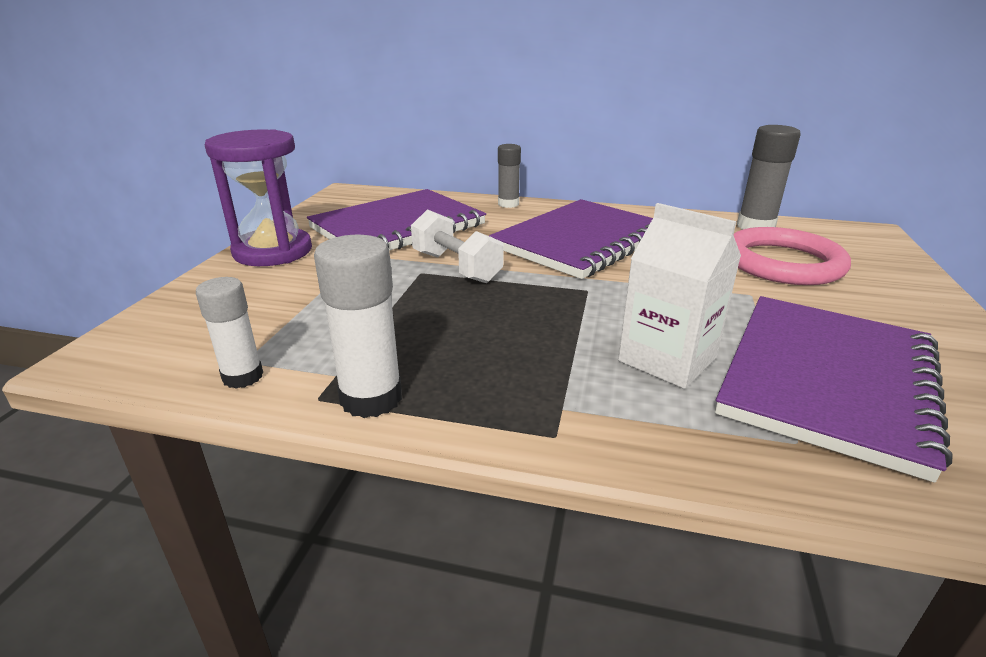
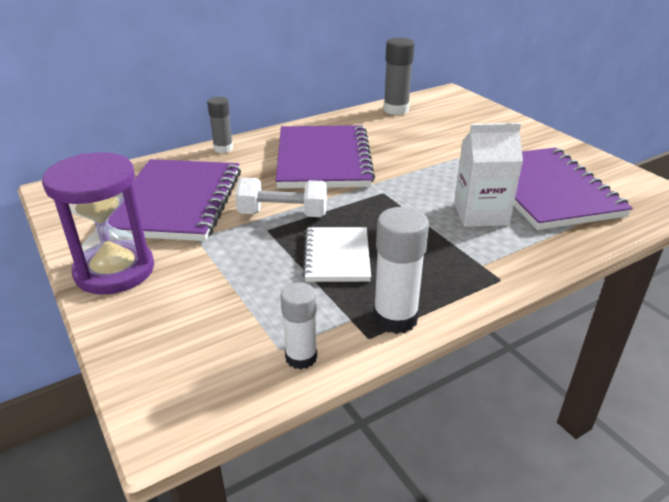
camera: 45 degrees left, 5 degrees up
pink ring [733,227,851,285] -> none
none -> white notebook [302,227,371,282]

